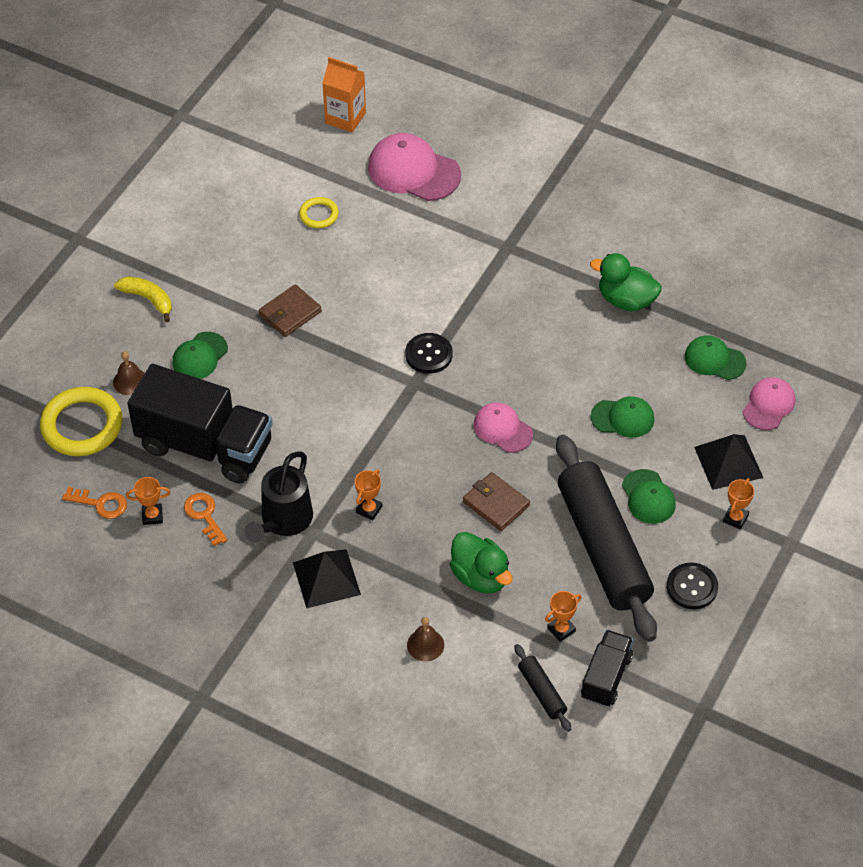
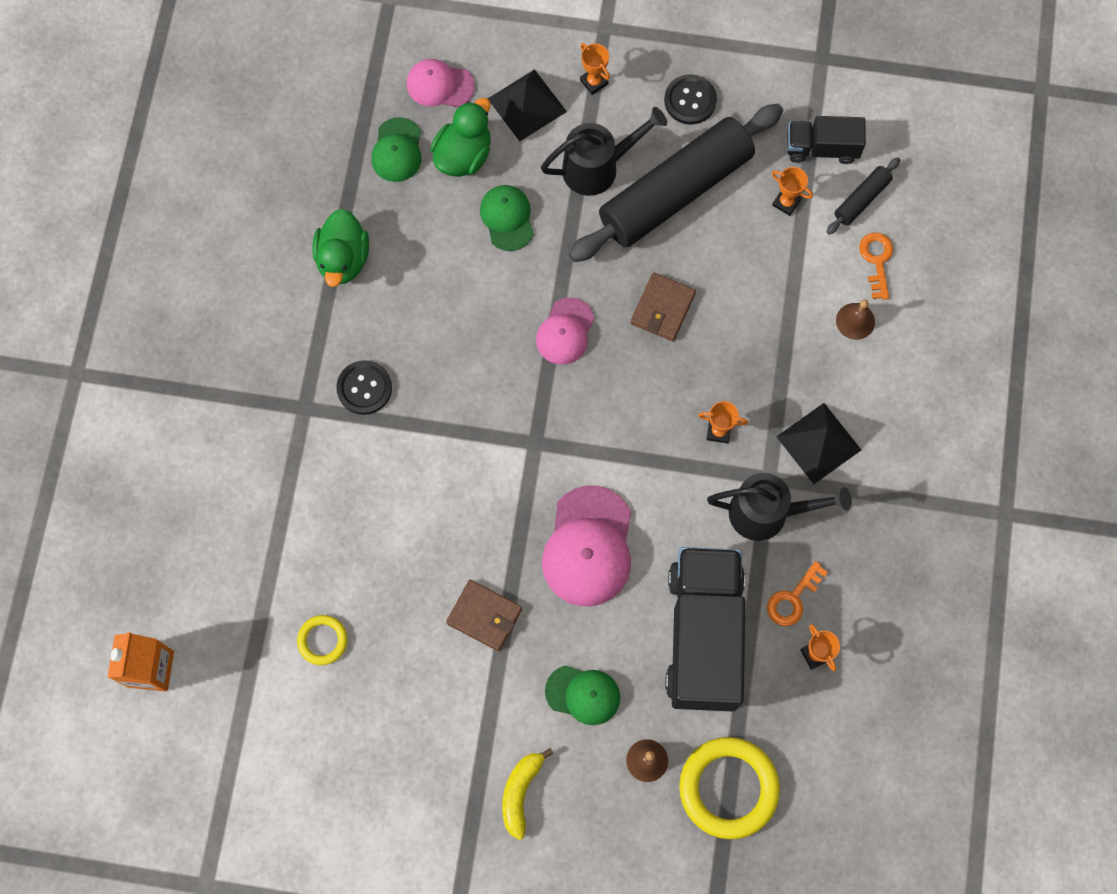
camera: 110 degrees left, 20 degrees up
orange key [62,487,127,519] -> orange key moved to [859,233,893,300]
pink cap [368,133,461,201] -> pink cap moved to [542,485,631,606]
black button [405,333,452,374] -> black button moved to [336,360,392,415]
green duck [450,532,513,593] -> green duck moved to [430,98,491,177]
green cap [622,469,676,524] -> black watering can [541,107,667,196]
orange trophy [723,478,755,529] -> orange trophy turned 45 degrees clockwise [580,43,610,95]

